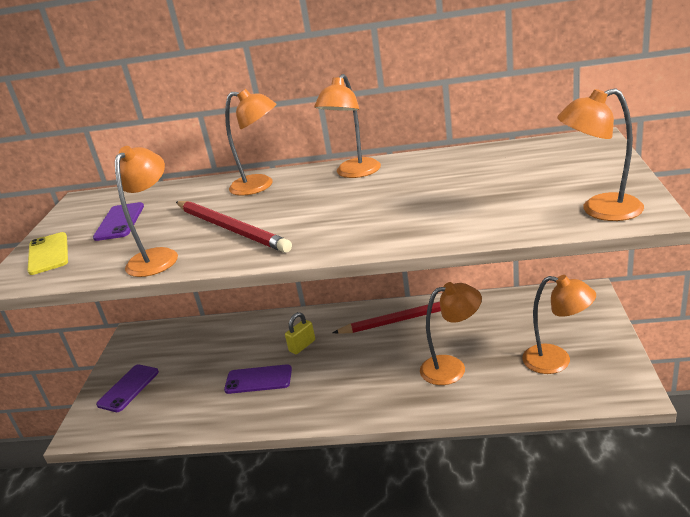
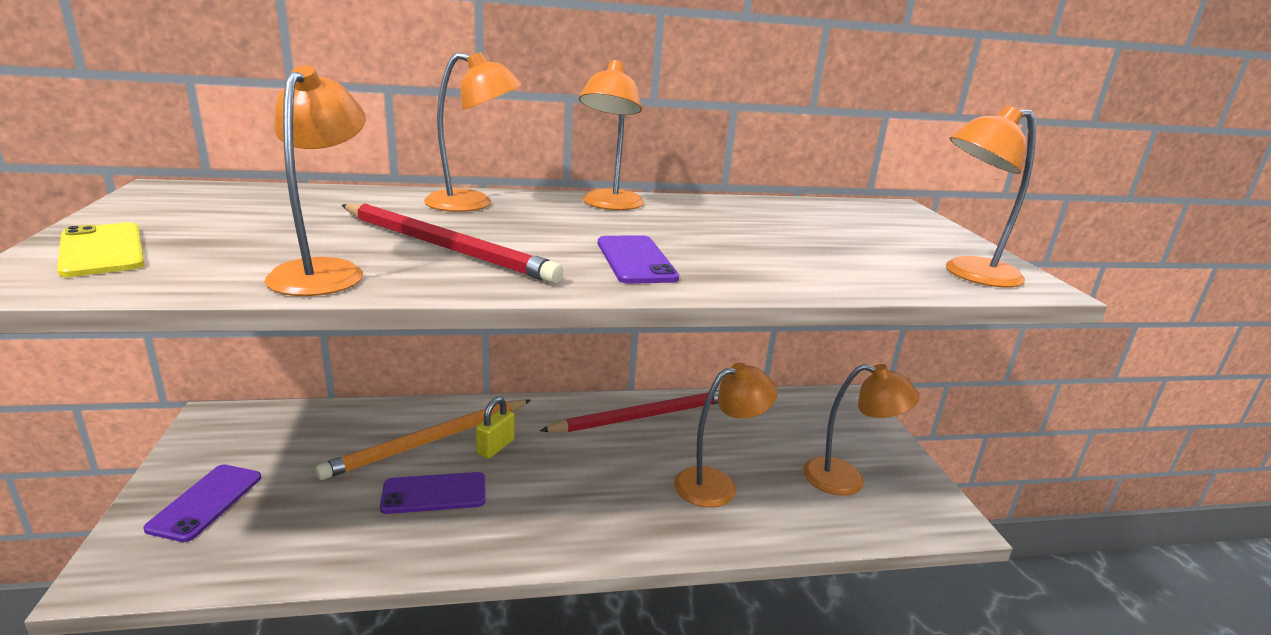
camera: 20 degrees left, 5 degrees down
purple phone [93,202,144,241] -> purple phone moved to [598,235,679,284]
none -> orange pencil [315,399,531,480]

